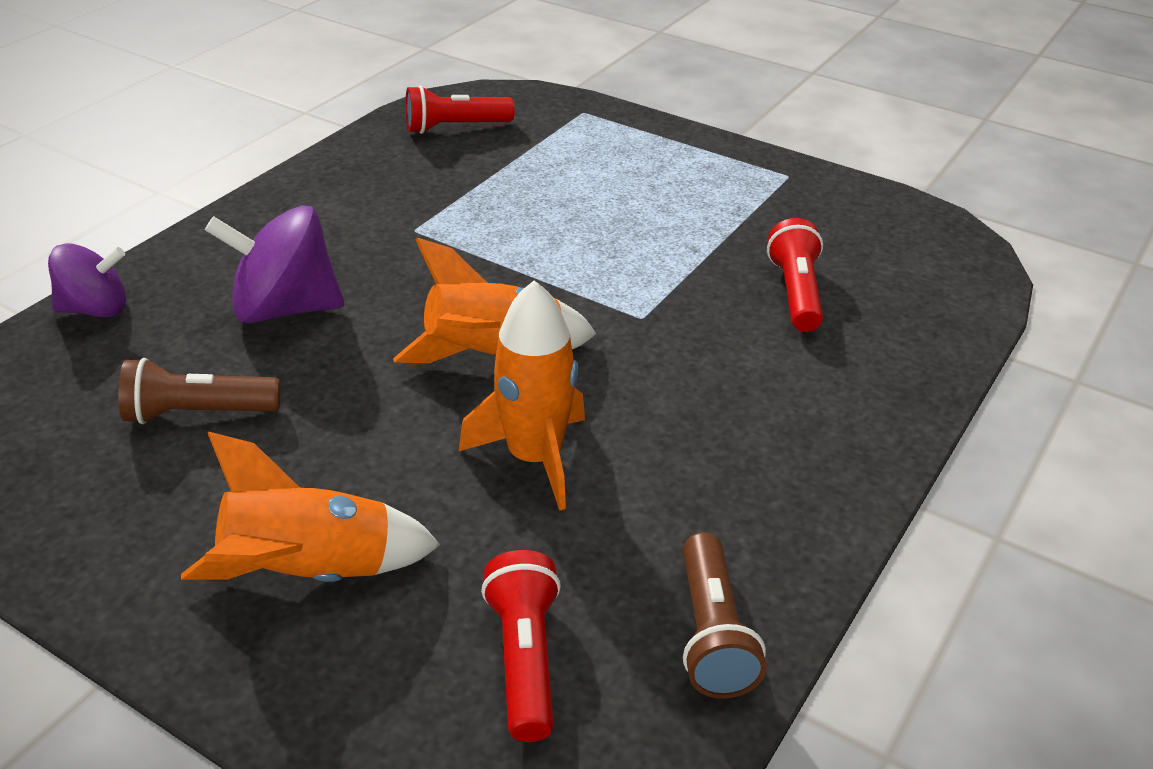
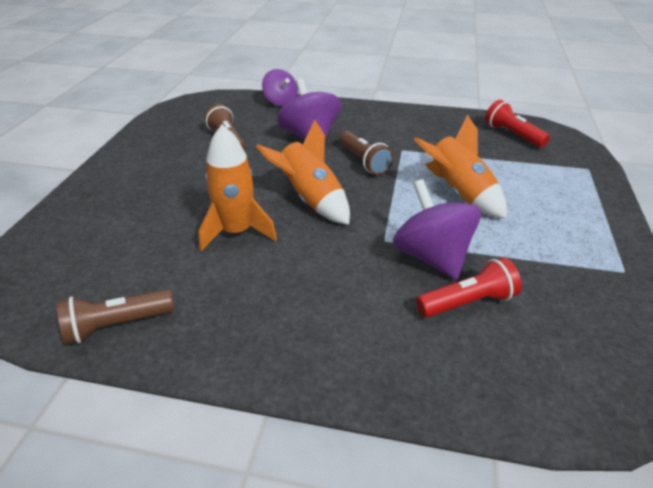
camera: 70 degrees right, 0 degrees up
orange rocket [181,432,440,582] -> orange rocket moved to [414,115,507,219]
red flashlight [481,550,561,742] -> none
none -> brown flashlight [339,131,394,175]
none -> purple spinning top [393,179,481,280]

